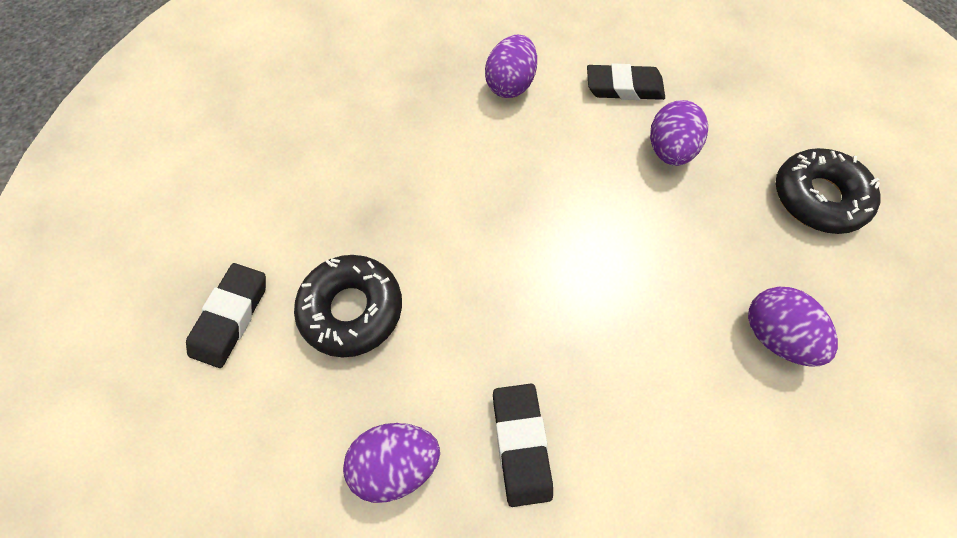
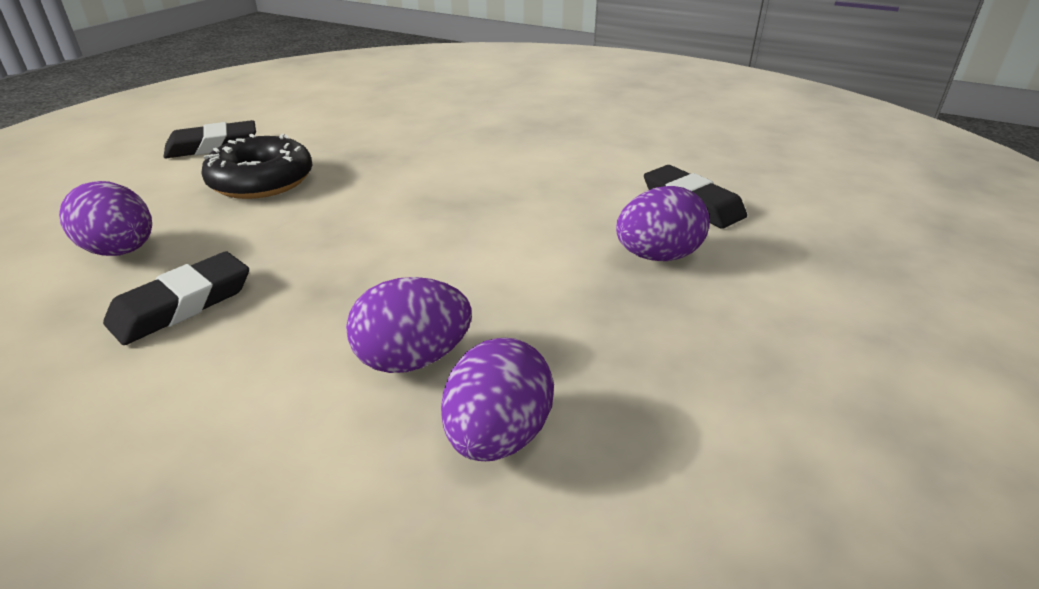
camera: 50 degrees right, 30 degrees down
purple egg [485,35,537,98] -> purple egg moved to [346,277,472,373]
black donut [776,148,881,234] -> none

